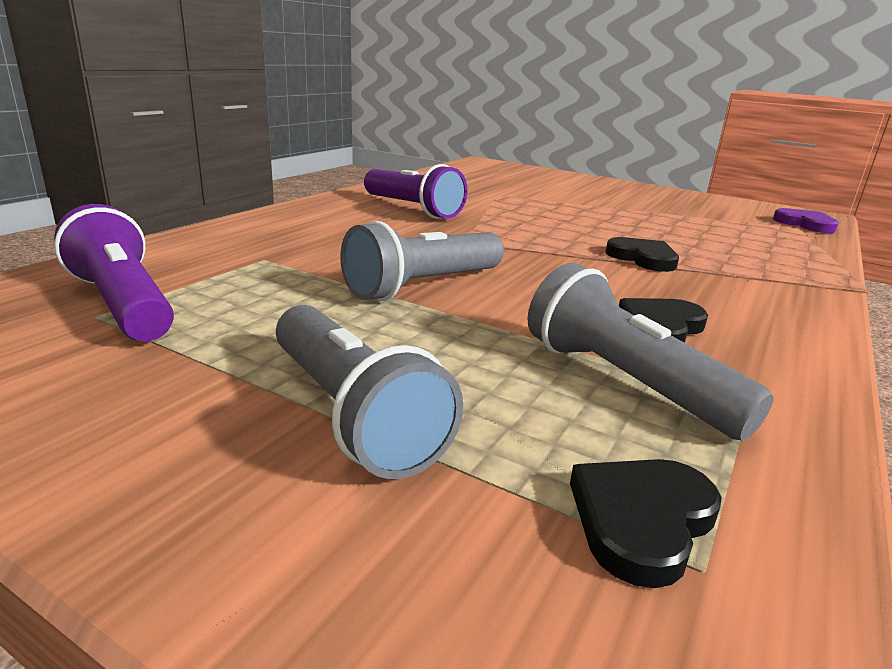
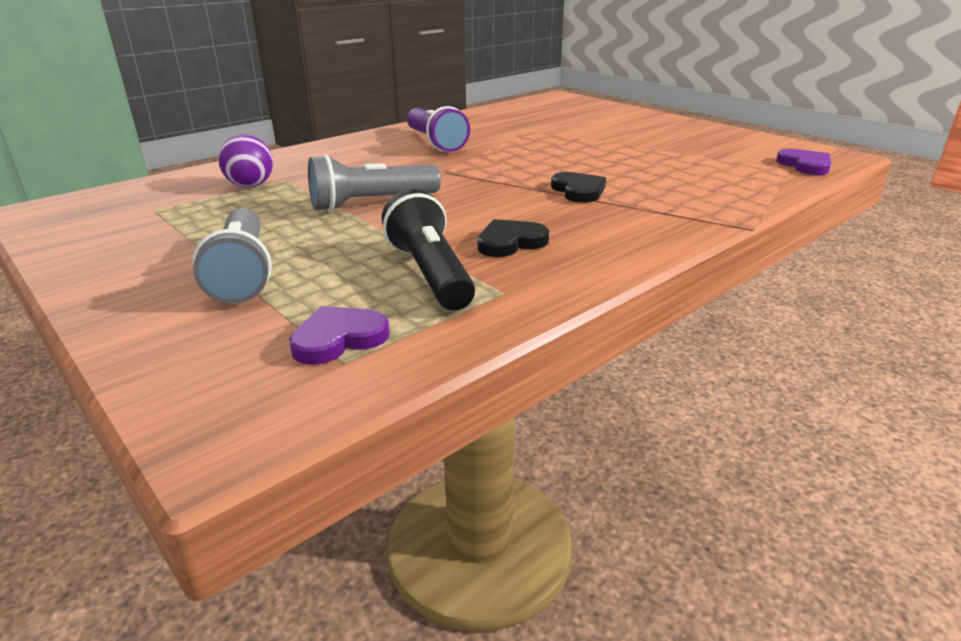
camera: 20 degrees right, 5 degrees up
purple flashlight [54,204,174,341] -> none
grey flashlight [527,263,774,440] -> black flashlight [382,189,475,310]
black heart [570,459,722,588] -> purple heart [289,306,390,365]
none -> purple ball [218,134,273,187]

